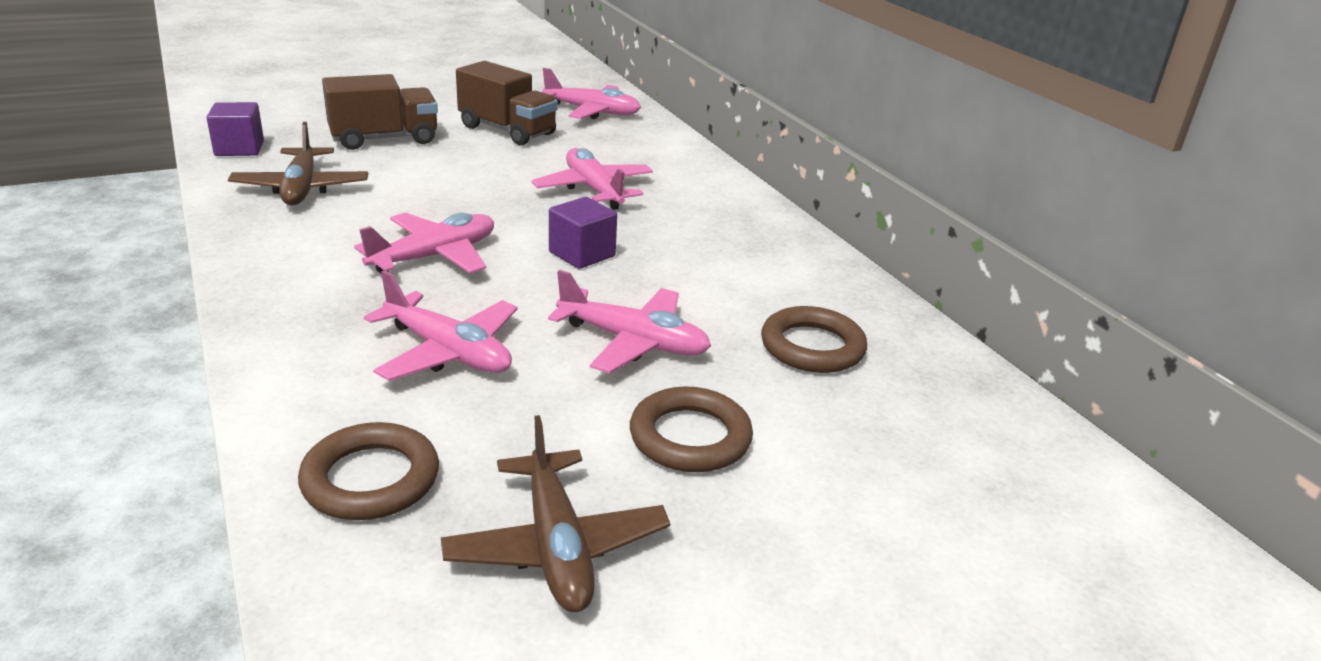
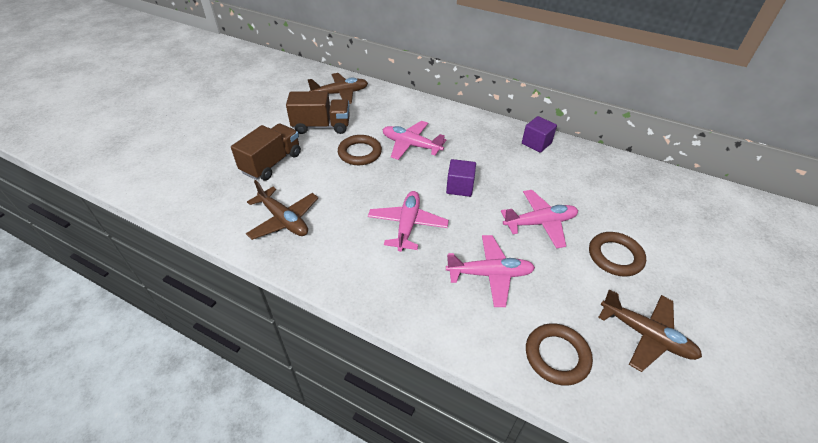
camera: 35 degrees left, 15 degrees up
purple cube [207,102,264,156] -> purple cube moved to [522,116,557,153]
pink plane [542,68,641,119] -> brown plane [308,73,368,104]
brown ring [761,306,867,373] -> brown ring moved to [338,135,382,165]

